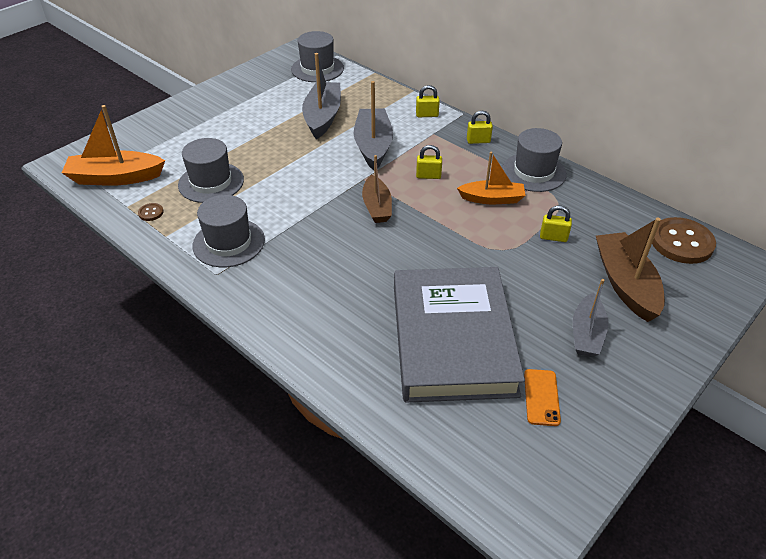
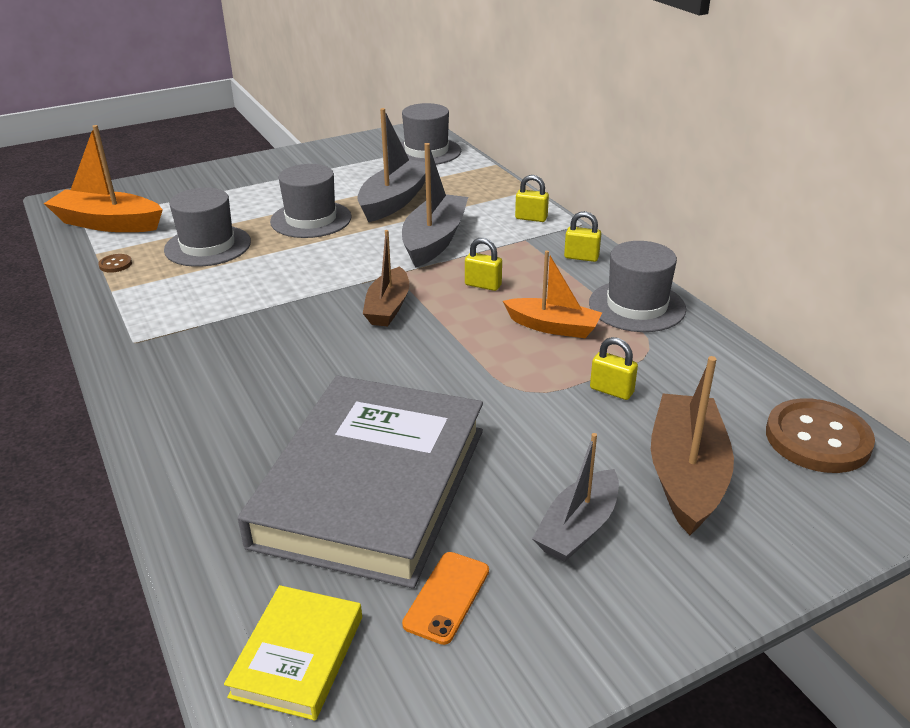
camera: 20 degrees right, 10 degrees down
grey hat [192,195,265,267] -> grey hat moved to [270,164,352,238]
none -> yellow book [224,585,362,721]

